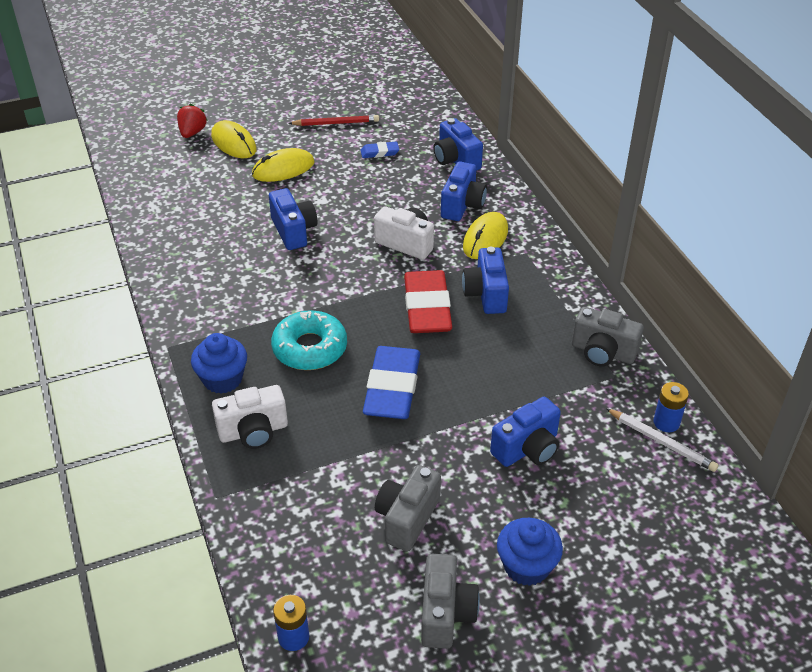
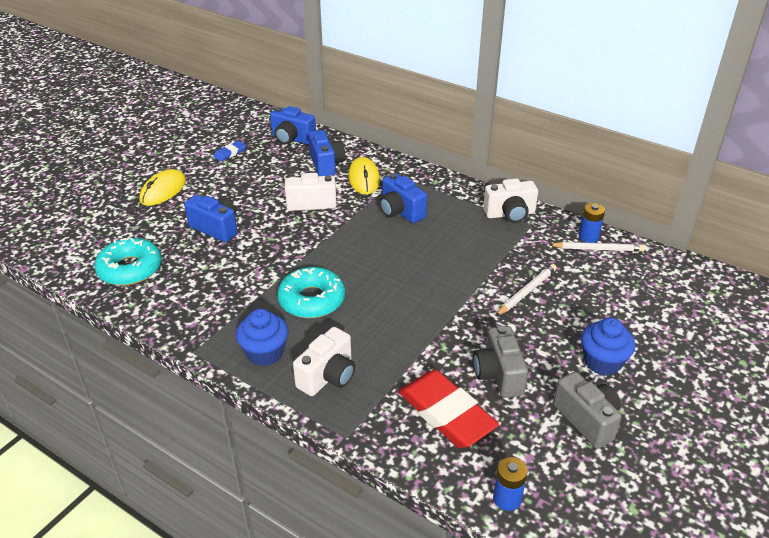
camera: 35 degrees left, 5 degrees down
red strawberry [177,104,208,138] -> none
yellow mouse [211,120,257,158] -> none
red pencil [288,115,379,126] -> none
blue eraser [363,346,420,419] -> none
red eraser [404,270,452,333] -> red eraser moved to [398,370,499,448]
blue camera [490,397,561,467] -> white pencil [496,264,557,316]
grey camera [572,307,644,366] -> white camera [483,178,538,223]
none -> turquoise donut [94,237,162,286]

